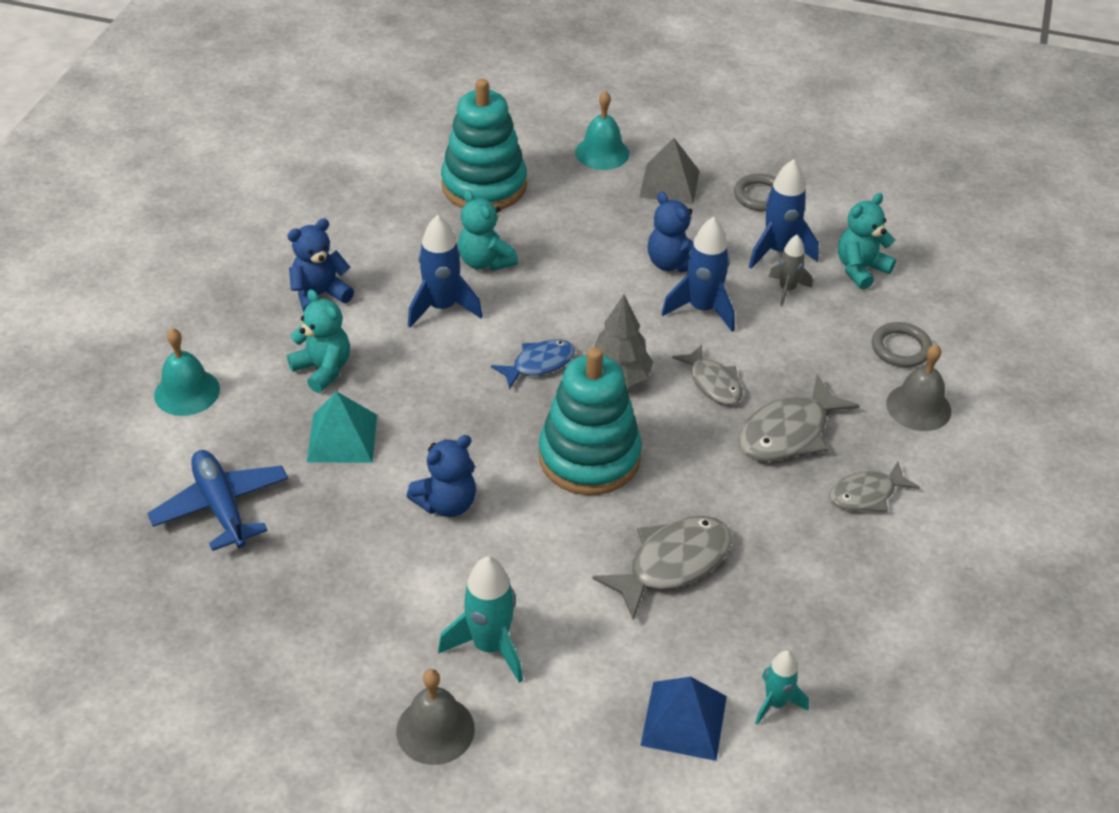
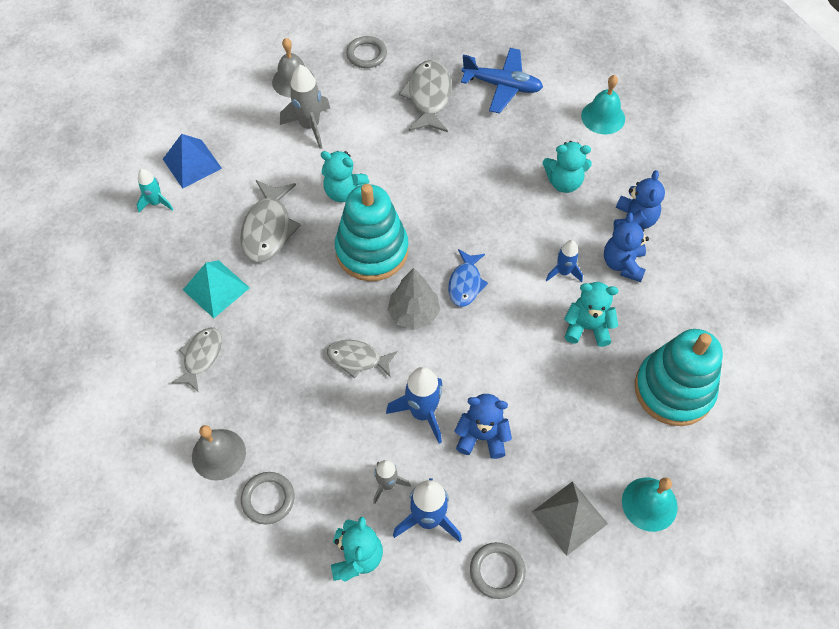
camera: 135 degrees right, 15 degrees up
turquoise pyramid [307,391,377,463] -> turquoise pyramid moved to [183,260,250,318]
blue teddy bear [407,435,476,517] -> blue teddy bear moved to [604,212,649,282]
blue rocket [408,215,483,328] -> blue rocket [546,240,583,282], size x0.61
turquoise rocket [438,556,523,683] -> grey rocket [280,64,330,149]
grey fish [738,375,860,462] -> grey fish moved to [399,60,452,132]
none -> turquoise teddy bear [321,151,370,202]
none -> grey ring [346,36,387,68]

